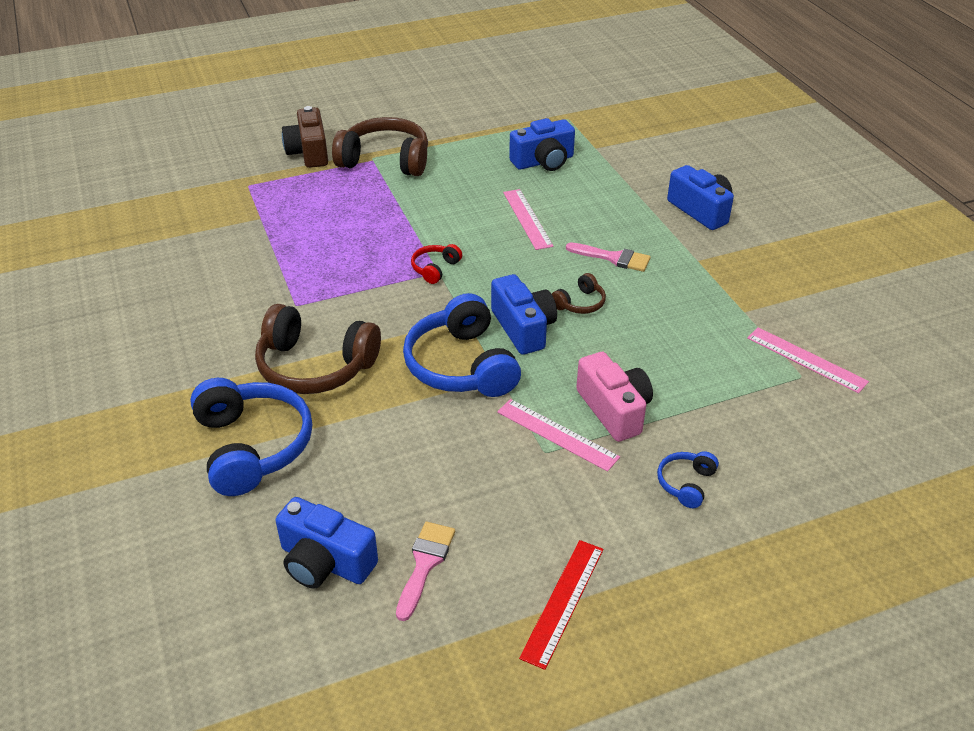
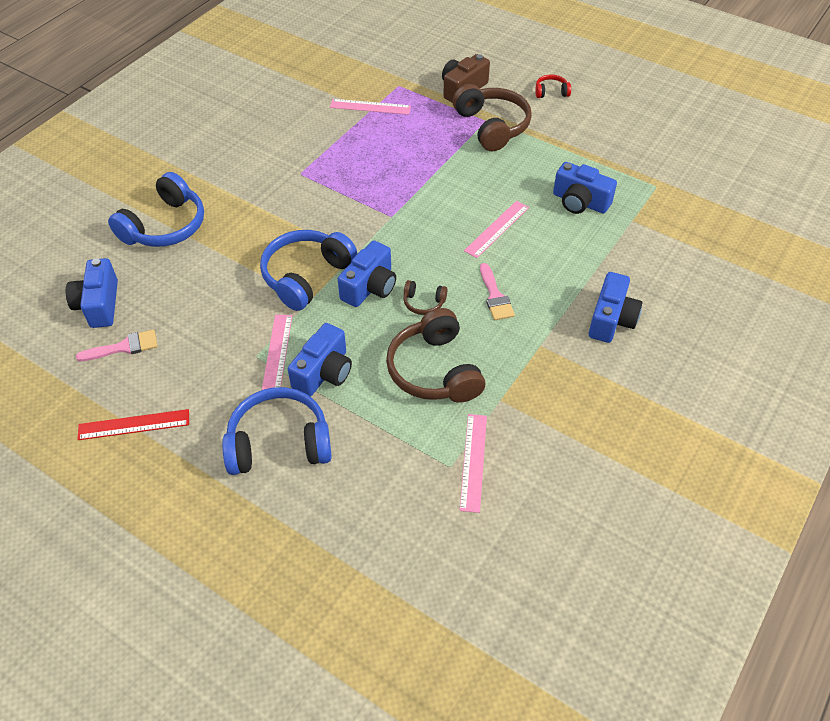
camera: 55 degrees right, 10 degrees up
brown headphones [255,304,381,394] -> brown headphones moved to [386,308,485,403]
red headphones [411,244,462,284] -> red headphones moved to [535,75,571,98]
pink camera [576,352,653,442] -> blue camera [288,323,352,397]
blue headphones [657,451,719,508] -> blue headphones [222,387,332,475], size x2.14
none -> pink ruler [330,99,411,115]

